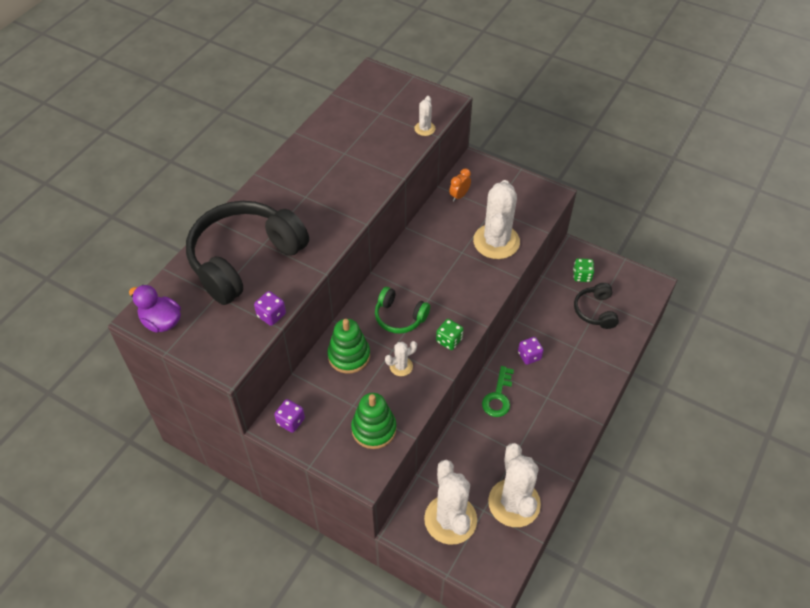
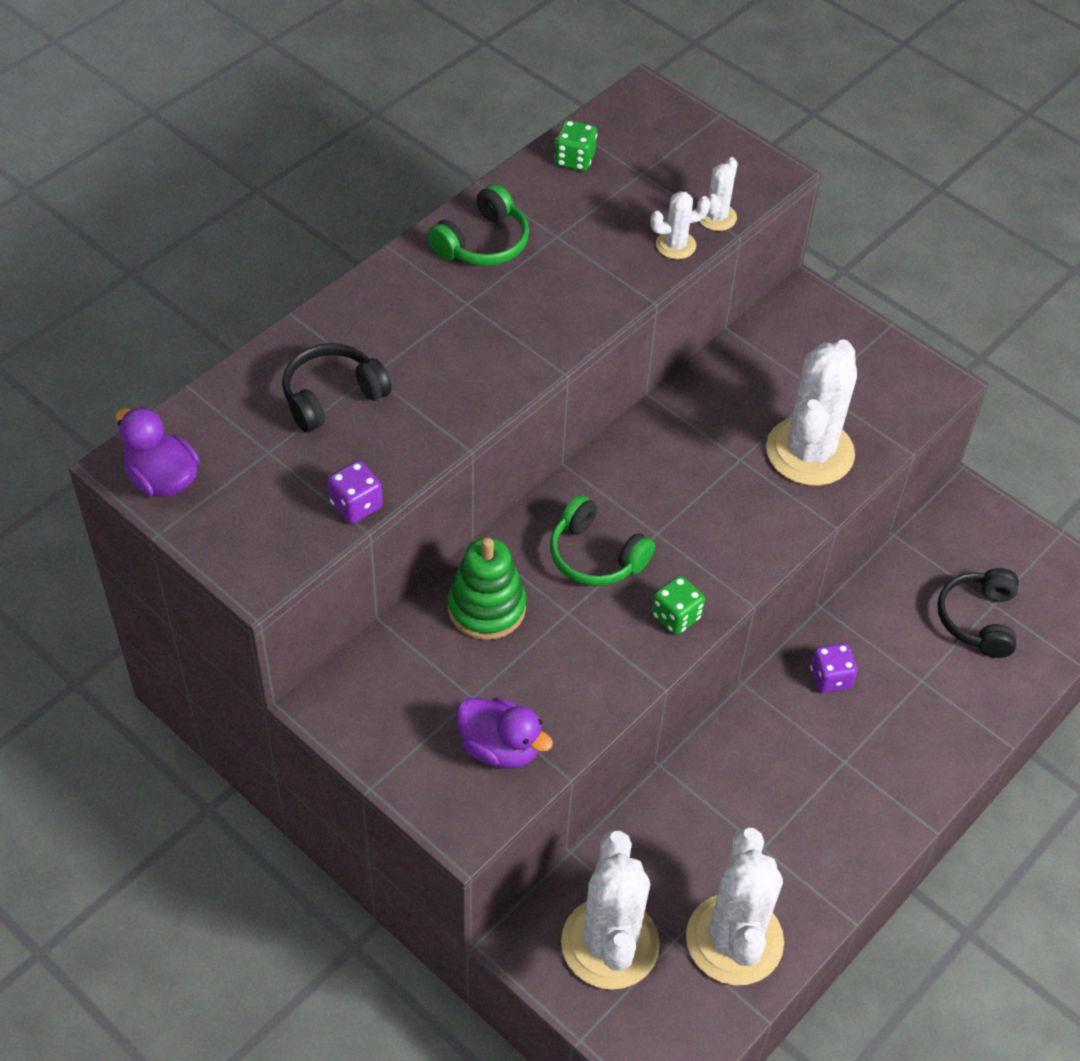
camera: 10 degrees right, 0 degrees up
black headphones [186,201,309,305] -> black headphones [282,343,392,432], size x0.49
purple dice [274,399,305,433] -> none
green stacking toy [351,393,397,449] -> purple duck [456,697,553,769]
white cactus [385,341,417,376] -> white cactus moved to [650,191,710,259]
orange clock [449,168,471,202] -> none
green key [482,366,514,417] -> none
green dice [573,258,594,282] -> green dice moved to [554,120,597,171]
none -> green headphones [428,184,529,266]

